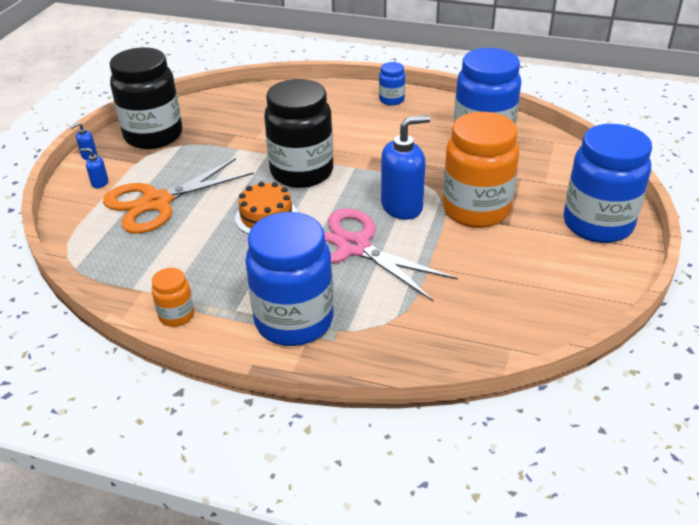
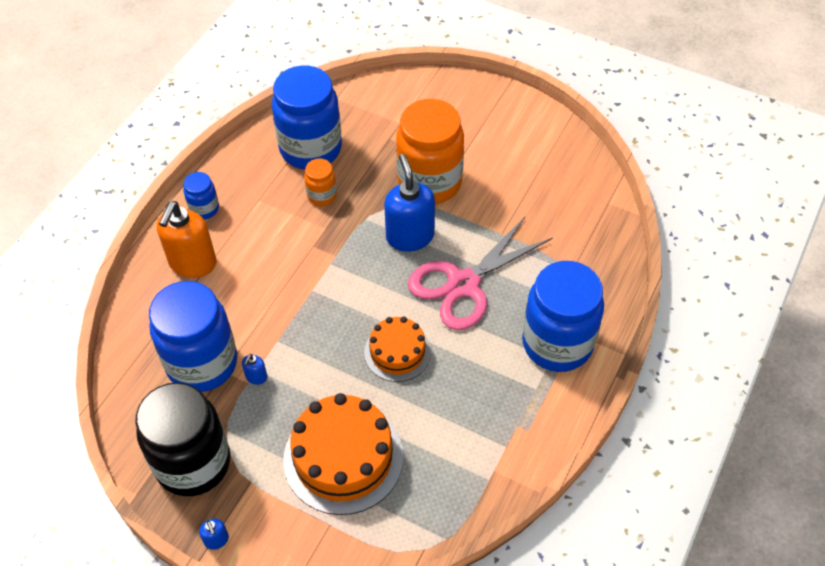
camera: 80 degrees left, 15 degrees up
blue soap dispenser [80,148,108,188] -> blue soap dispenser moved to [242,354,267,385]
orange scissors [103,158,254,234] -> orange cake [284,393,403,515]
orange jar [152,268,194,327] -> orange jar moved to [304,159,337,206]
black jar [264,79,333,188] -> none
blue jar [563,124,652,243] -> blue jar moved to [149,281,237,392]
none -> orange soap dispenser [157,201,216,278]

